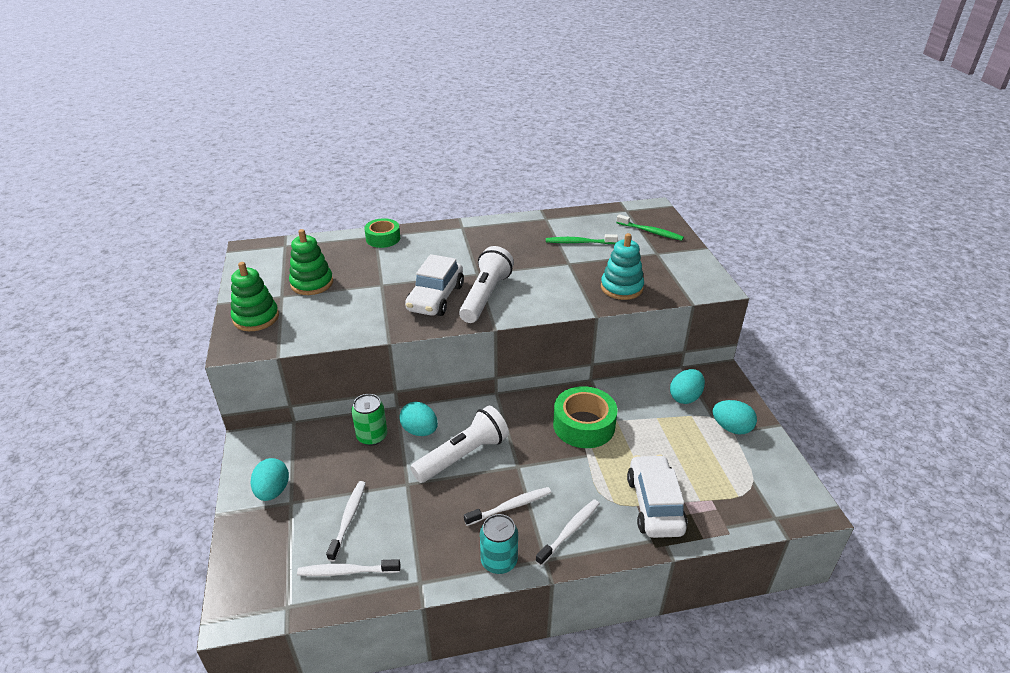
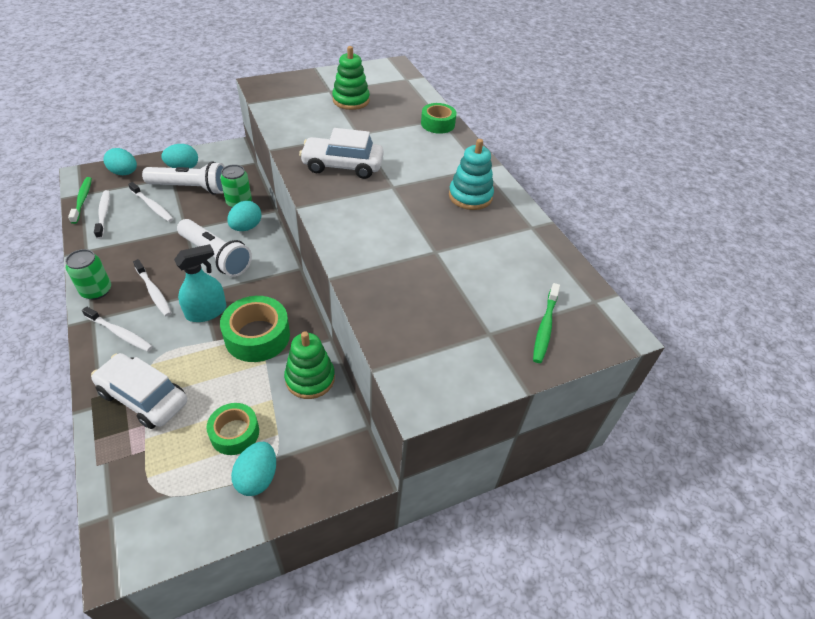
camera: 75 degrees right, 10 degrees up
green stacking toy [231,262,279,331] -> green stacking toy moved to [284,331,335,399]
white toothbrush [326,481,366,561] -> white toothbrush turned 45 degrees clockwise [128,182,174,222]
white flashlight [459,246,514,323] -> white flashlight moved to [142,161,225,195]
turquoise can [480,514,518,574] -> green can [65,249,111,300]
green toothbrush [546,234,618,244] -> green toothbrush moved to [68,177,92,224]
turquoise stacking toy [601,233,644,300] -> turquoise stacking toy moved to [449,139,494,210]
white car [627,455,688,538] -> white car turned 135 degrees counterclockwise [91,353,187,429]
turquoise egg [670,369,705,404] -> turquoise egg moved to [103,148,137,175]
none -> turquoise spray bottle [174,244,227,322]
none -> green tape [206,403,259,455]

